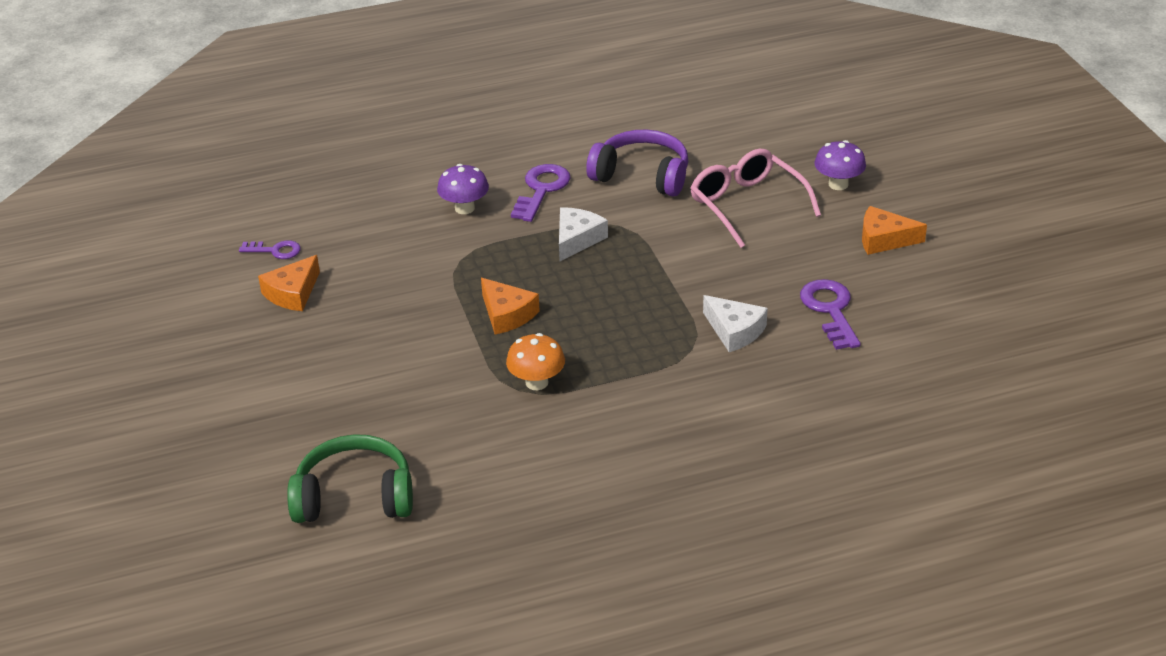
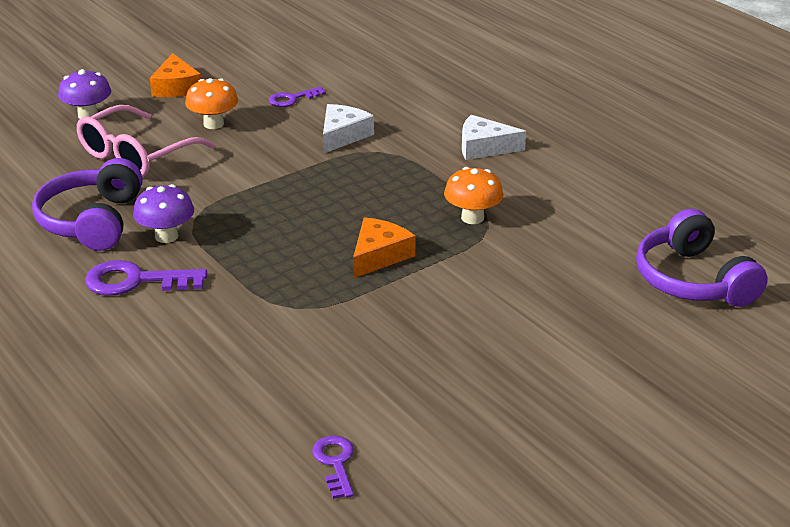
camera: 110 degrees left, 5 degrees down
orange cheese [258,255,320,311] -> none
green headphones [287,434,413,523] -> purple headphones [636,208,768,307]
purple mushroom [437,164,489,214] -> purple mushroom moved to [133,184,194,243]
white cheese [559,207,608,261] -> white cheese moved to [462,115,526,160]
purple key [800,279,861,350] -> purple key [269,86,326,107], size x0.61
none -> orange mushroom [185,78,238,129]

